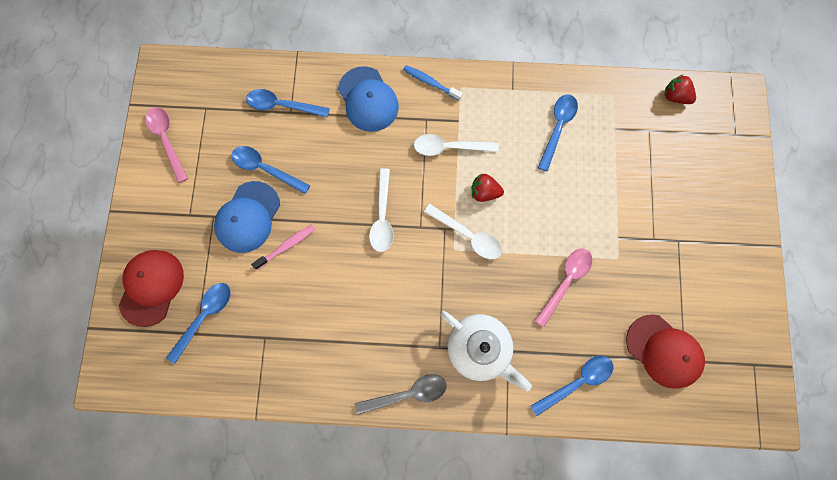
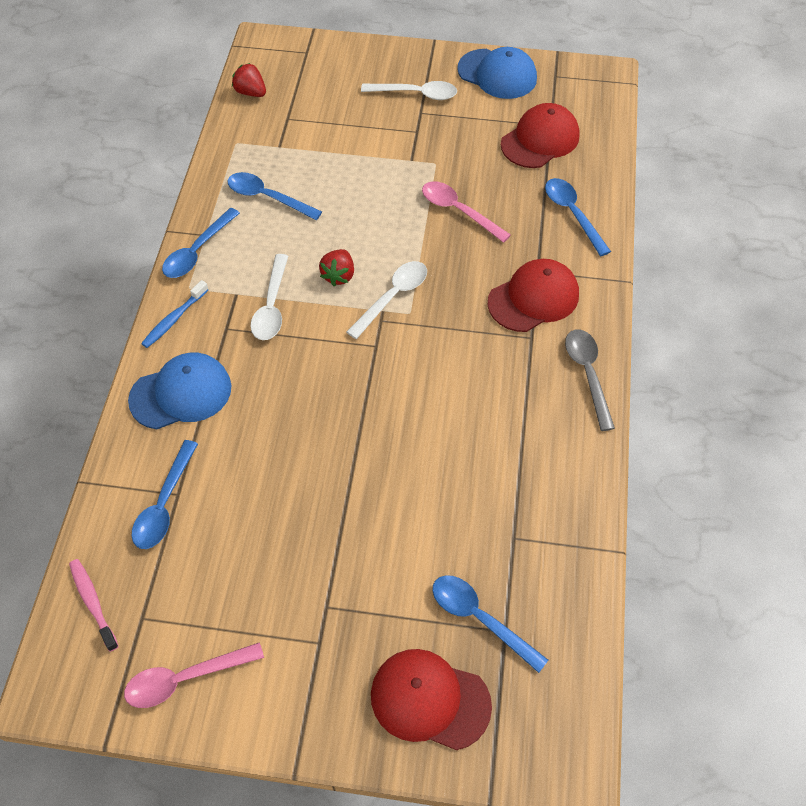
camera: 85 degrees left, 20 degrees down
blue cap [214,181,280,253] -> blue cap moved to [457,47,537,99]
blue spoon [232,146,310,194] -> blue spoon moved to [162,208,240,278]
pink toothbrush [251,225,315,270] -> pink toothbrush moved to [69,559,119,652]
white spoon [369,168,393,252] -> white spoon moved to [361,81,457,100]
white teapot [440,311,532,391] -> red cap [488,259,579,332]
red strawberry [664,74,696,104] -> red strawberry turned 90 degrees clockwise [232,63,266,97]

